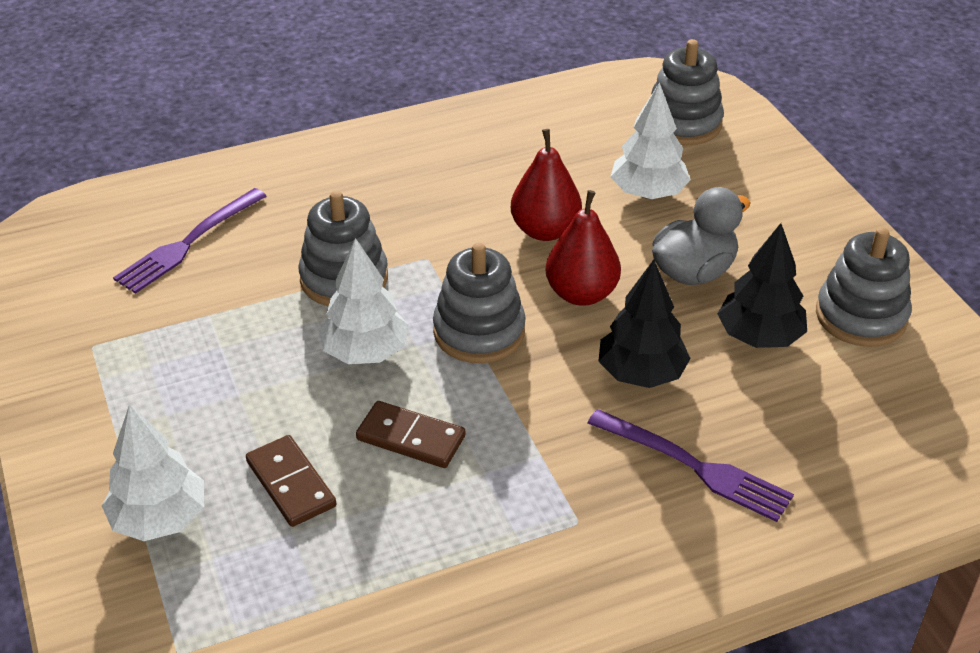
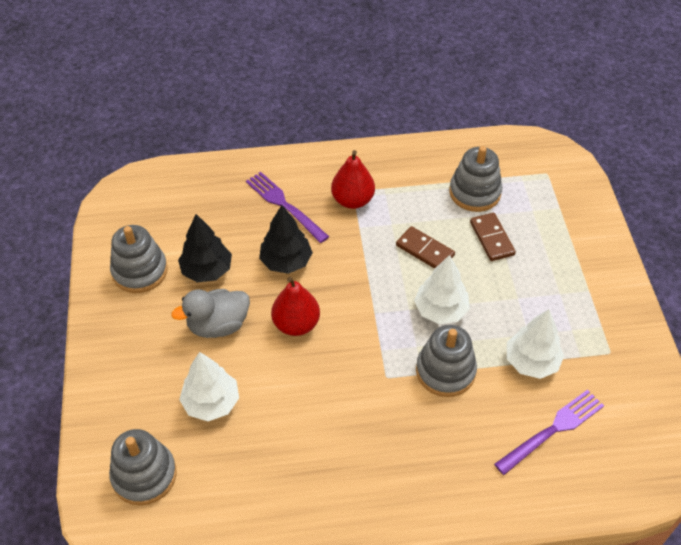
camera: 165 degrees left, 10 degrees up
white tree [102,404,204,541] -> white tree moved to [507,309,564,379]
grey stacking toy [433,243,526,363] -> grey stacking toy moved to [449,146,502,212]
red pear [511,129,582,241] -> red pear moved to [331,150,375,209]

